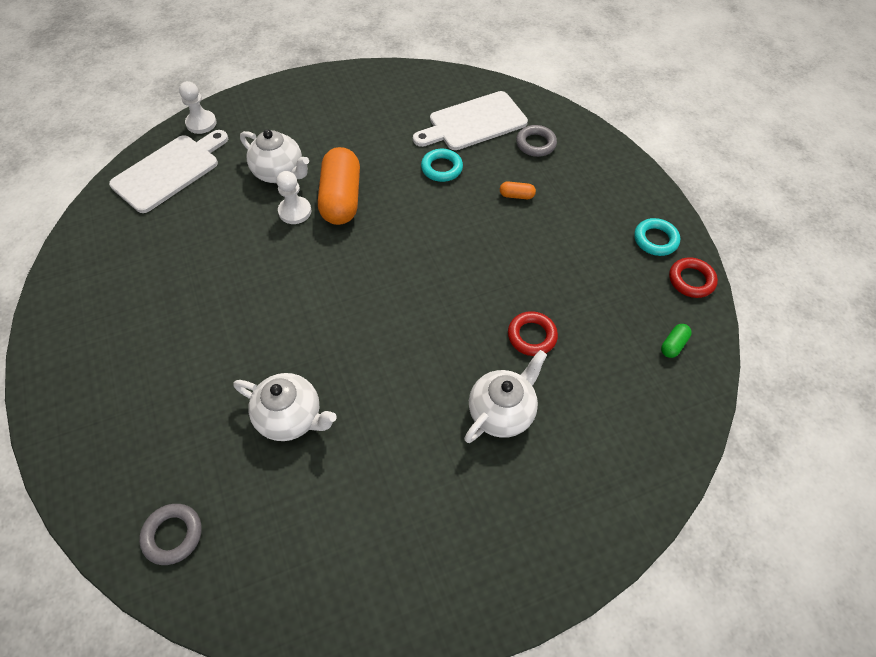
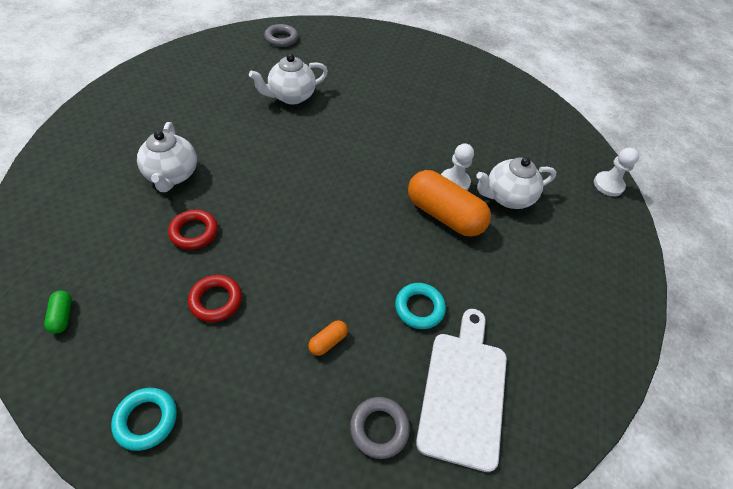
camera: 125 degrees right, 5 degrees down
white cutting board [109,130,228,213] -> none
red ring [669,257,718,298] -> red ring moved to [188,275,242,322]

